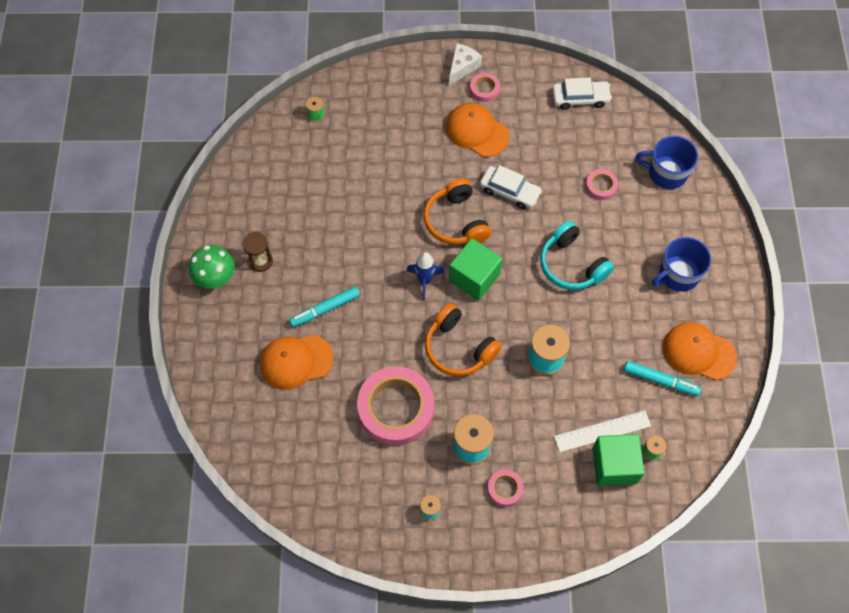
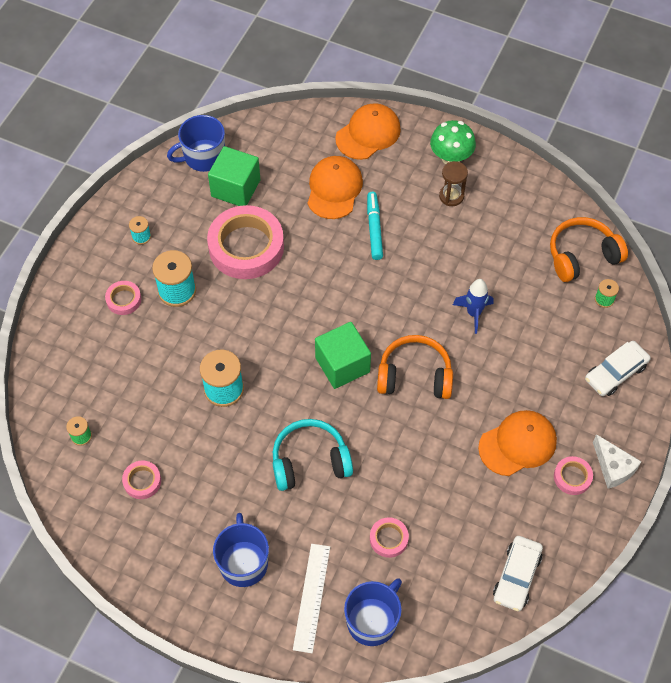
camera: 115 degrees right, 5 degrees down
blue rocket [407,252,445,300] -> blue rocket moved to [453,279,493,334]
orange headphones [425,303,502,376] -> orange headphones moved to [550,217,628,282]
white car [480,165,542,209] -> white car moved to [585,341,651,396]
white ruler [554,411,651,452] -> white ruler moved to [293,544,330,653]
green cube [592,434,645,486] -> green cube moved to [208,146,260,206]
turquoise marker [624,361,701,396] -> pink tape [122,460,161,499]
orange cap [663,322,737,380] -> orange cap moved to [335,103,401,160]
none -> blue mug [167,115,225,172]

